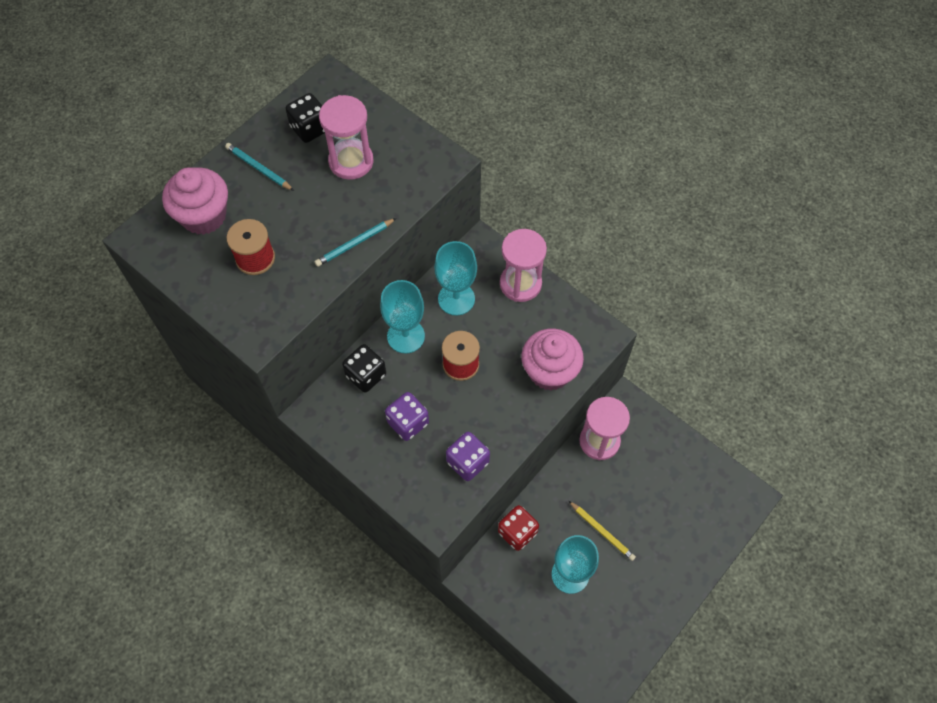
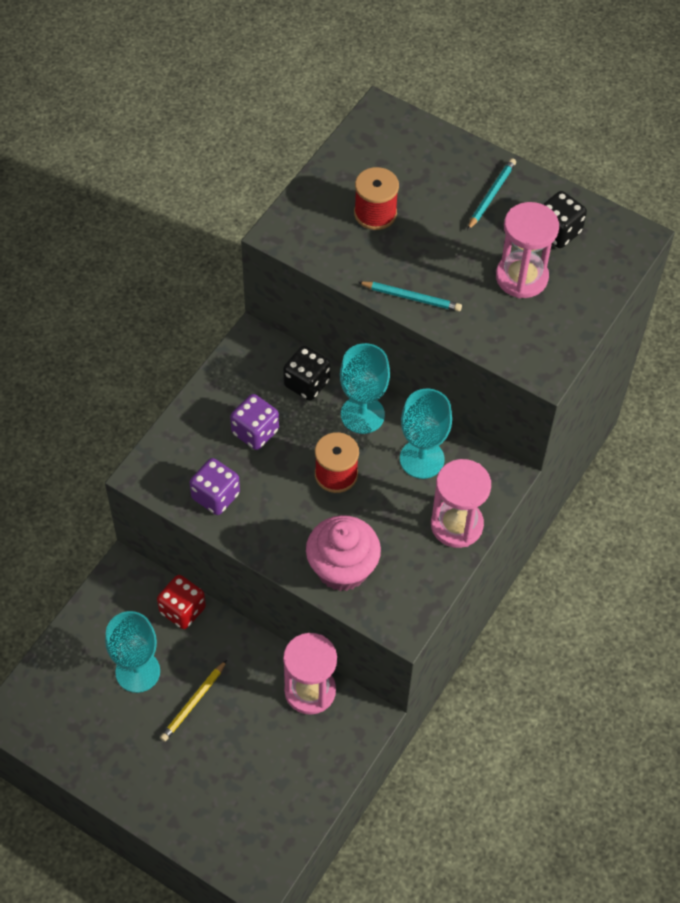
camera: 80 degrees right, 5 degrees down
pink cupcake [162,167,228,235] -> none
turquoise pencil [315,218,396,267] -> turquoise pencil turned 150 degrees clockwise [358,282,462,312]

